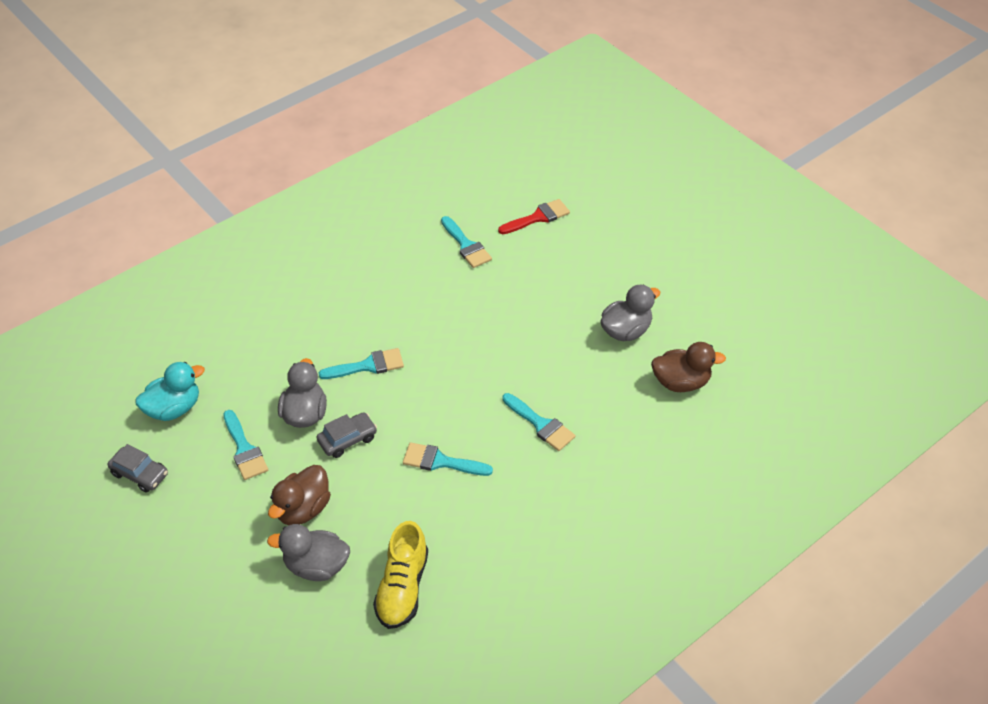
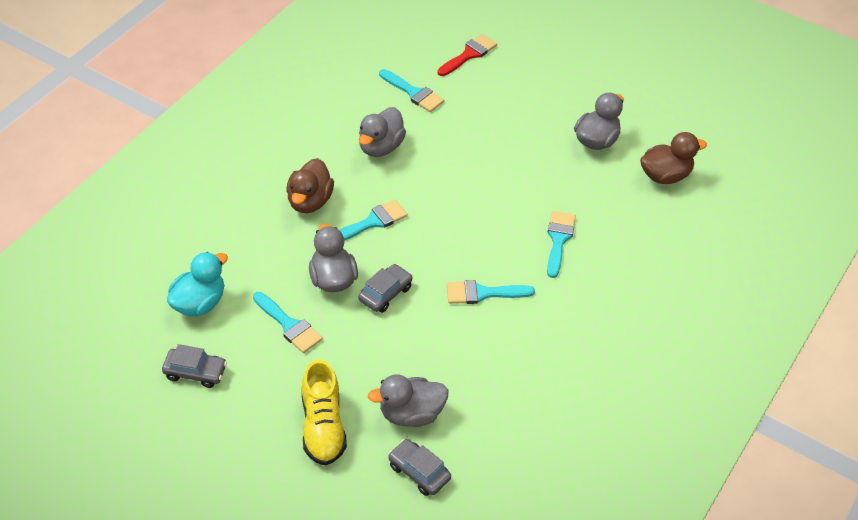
camera: 20 degrees left, 0 degrees up
brown duck [268,465,331,525] -> brown duck moved to [286,158,334,213]
yellow shoe [373,521,428,629] -> yellow shoe moved to [302,360,347,465]
turquoise brush [502,393,576,451] -> turquoise brush turned 105 degrees counterclockwise [547,211,576,278]
none -> grey duck [359,107,406,157]
none -> grey car [388,439,451,496]

